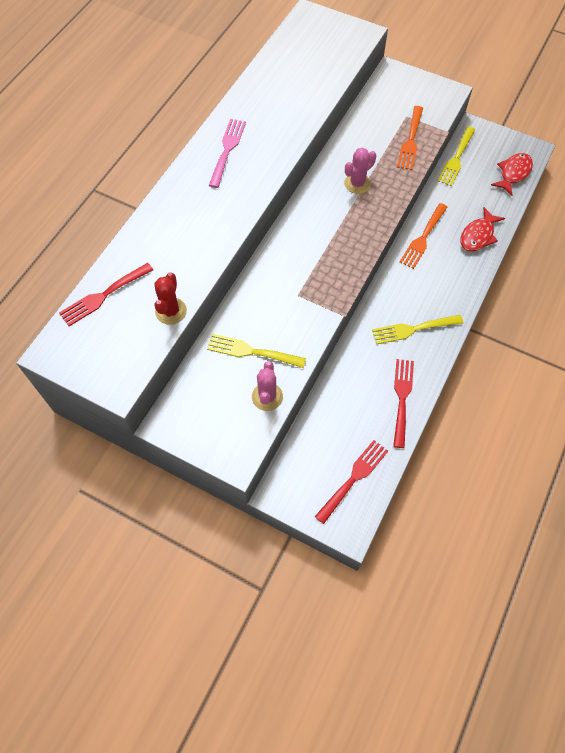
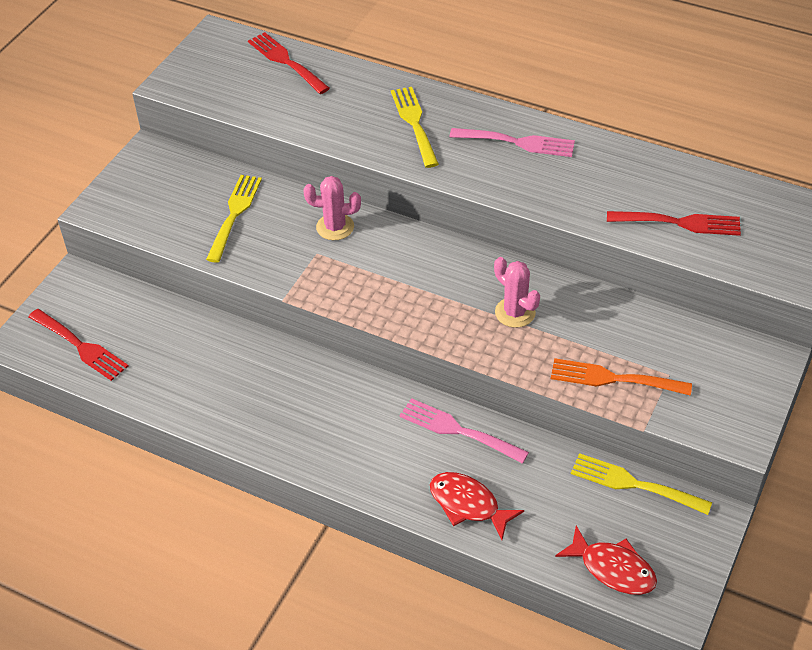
camera: 90 degrees right, 15 degrees down
red cactus [154,272,187,325] -> none
pink cactus [252,361,283,411] -> pink cactus moved to [303,176,361,240]
yellow fork [372,315,463,345] -> yellow fork moved to [391,87,439,168]
red fork [393,359,414,448] -> red fork moved to [607,211,741,236]
orange fork [400,203,447,269] -> pink fork [399,398,529,464]

